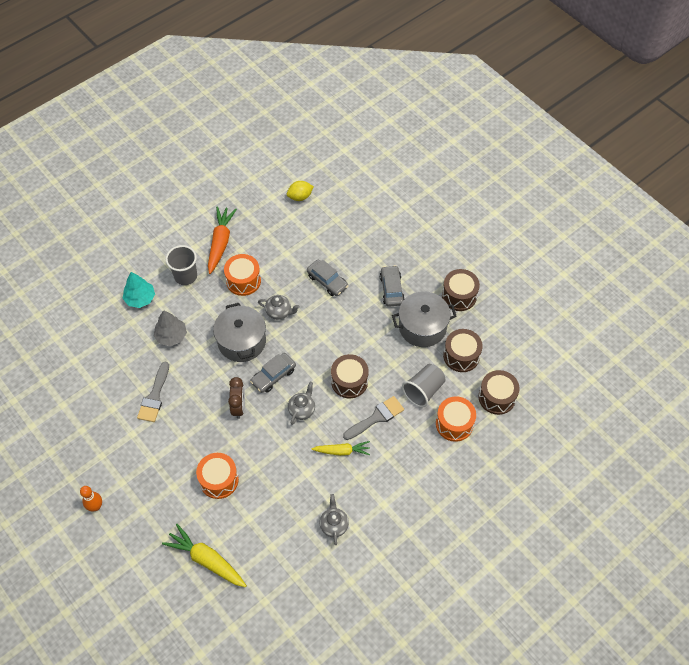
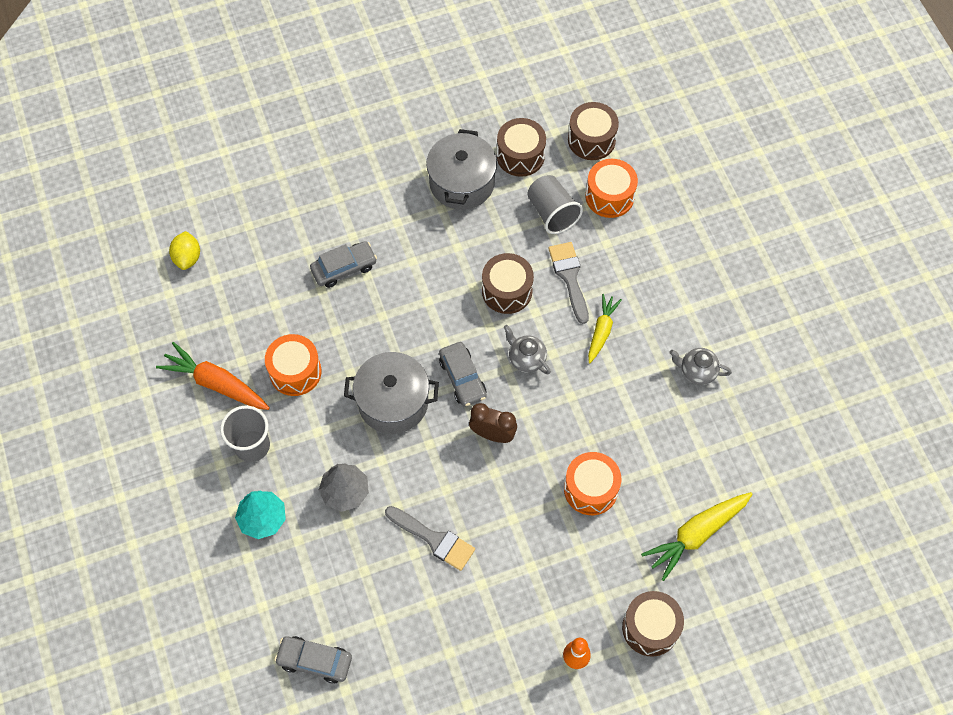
camera: 70 degrees left, 5 degrees up
grey teapot [258,295,300,320] -> none
grey car [380,265,405,307] -> grey car moved to [274,636,352,684]
brown drum [442,269,480,311] -> brown drum moved to [622,591,684,657]

